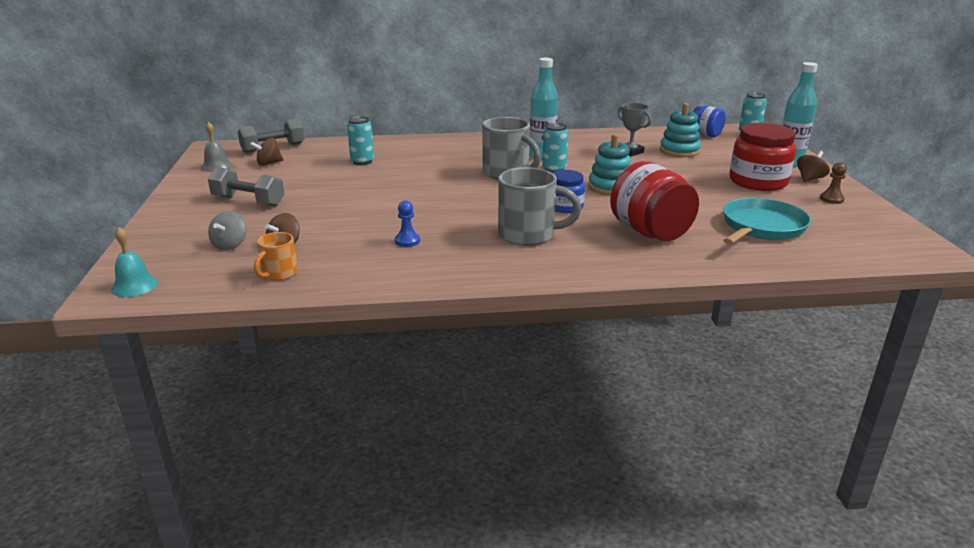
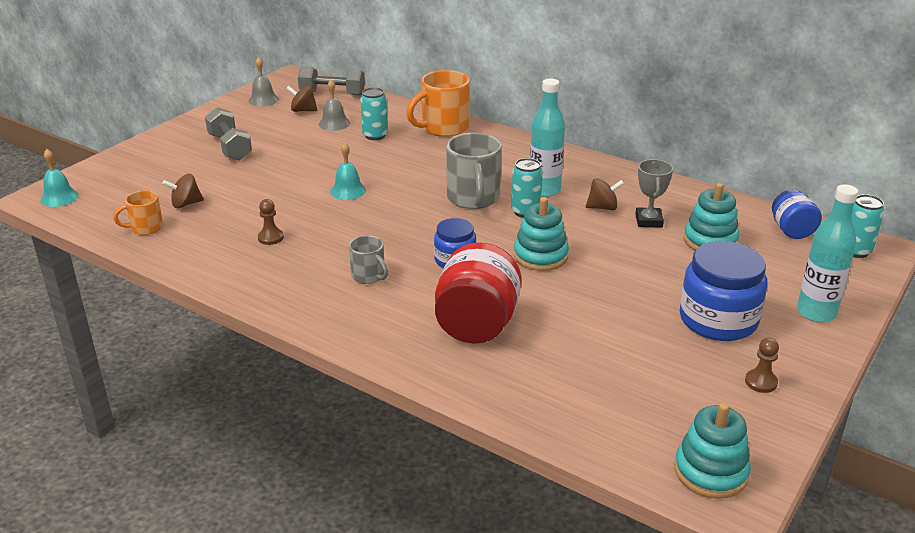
camera: 40 degrees right, 5 degrees up
grey spinning top [208,211,246,250] -> none
blue pawn [395,200,420,247] -> brown pawn [258,199,284,245]
grey mug [498,167,582,246] -> grey mug [349,235,388,284], size x0.56
turquoise pan [723,198,811,245] -> none
red jar [729,123,796,191] -> blue jar [680,241,767,341]
brown spinning top [797,151,830,182] -> brown spinning top moved to [586,178,624,210]
none -> grey bell [319,80,350,131]
none -> turquoise bell [330,142,366,200]
none -> orange mug [406,70,470,137]
none -> turquoise stacking toy [674,402,751,499]

